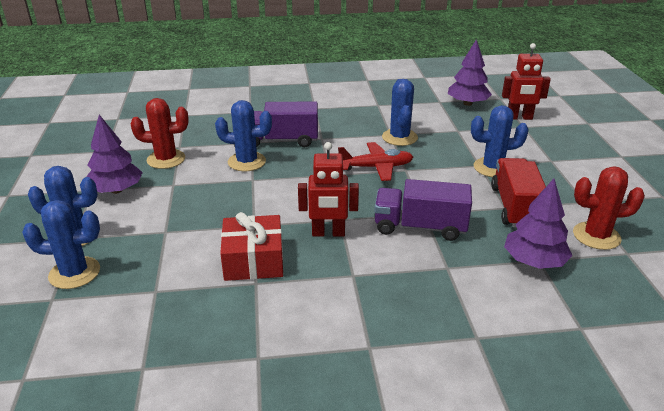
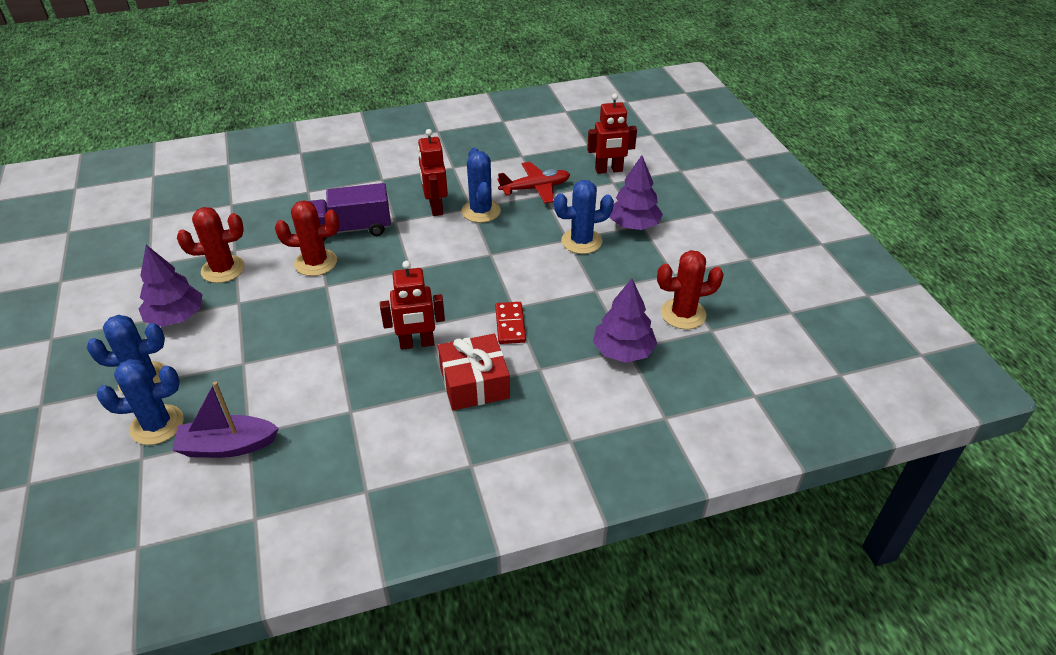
camera: 10 degrees left, 10 degrees up
blue cactus [215,100,272,171] -> red cactus [275,200,339,276]
red gift [220,212,283,281] -> red gift moved to [438,334,510,410]
red plane [338,142,413,181] -> red plane moved to [497,162,570,204]
purple truck [374,179,472,241] -> red domino [495,302,526,344]
purple tree [448,39,492,106] -> purple tree moved to [610,155,663,230]
red truck [491,158,546,228] -> none
none -> purple boat [172,381,279,458]
none -> red robot [418,129,448,216]

